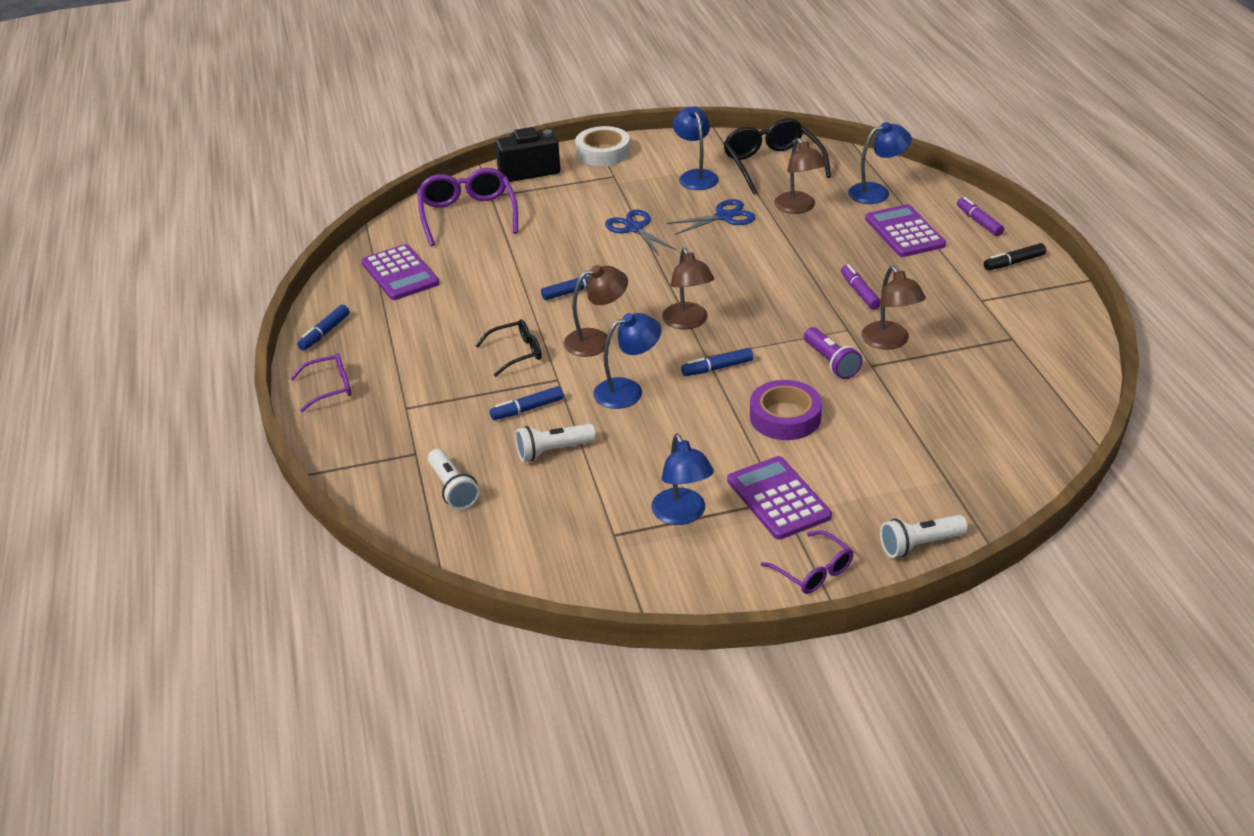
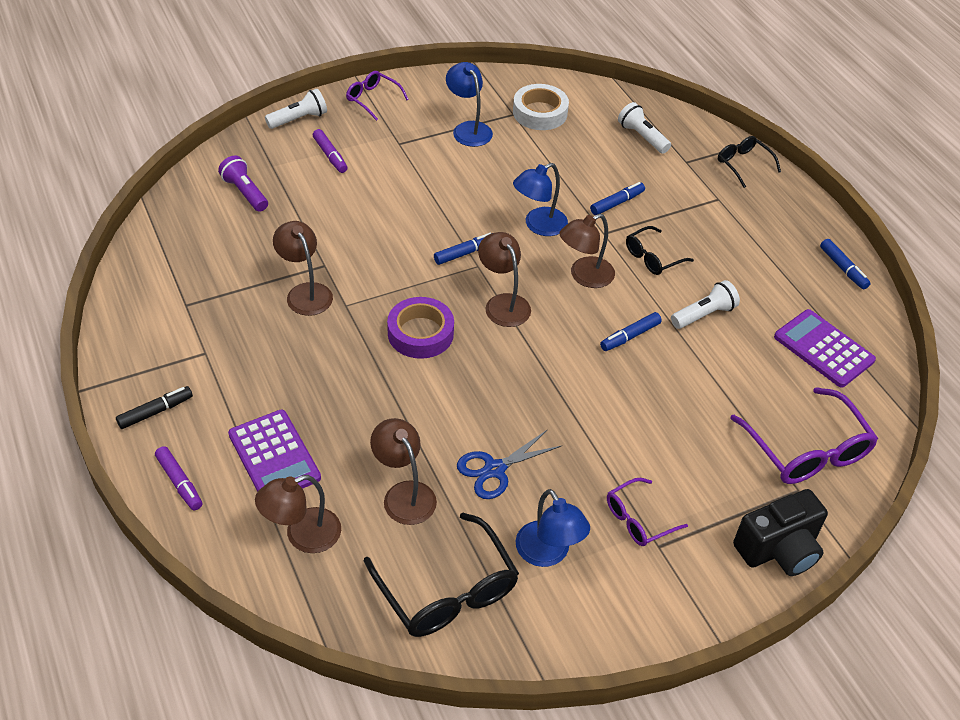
camera: 165 degrees right, 10 degrees up
purple glasses [290,353,351,412] -> purple glasses moved to [607,478,688,546]
blue marker [297,305,350,351] -> blue marker turned 135 degrees clockwise [820,239,871,289]
white flashlight [515,424,596,461] -> white flashlight moved to [671,280,740,329]
white tape [575,126,630,166] -> white tape moved to [513,84,569,130]
blue scissors [605,210,677,255] -> none
purple calculator [727,456,832,540] -> none
purple tape [750,380,822,440] -> purple tape moved to [387,297,454,359]
purple flashlight [804,327,862,379] -> purple flashlight moved to [218,155,268,212]
purple marker [841,264,880,310] -> purple marker moved to [313,129,348,173]
blue lamp [848,122,912,204] -> brown lamp [255,475,341,553]
none -> black glasses [718,136,781,188]

